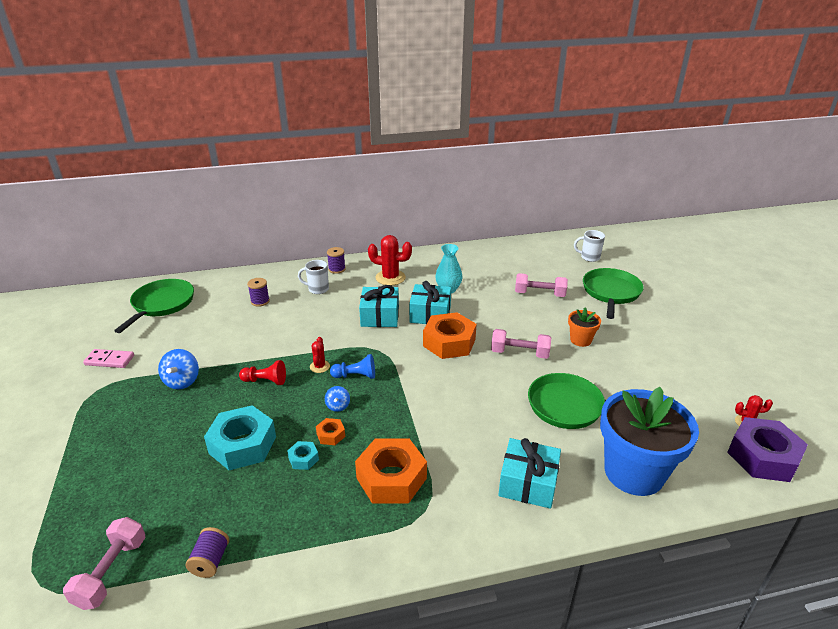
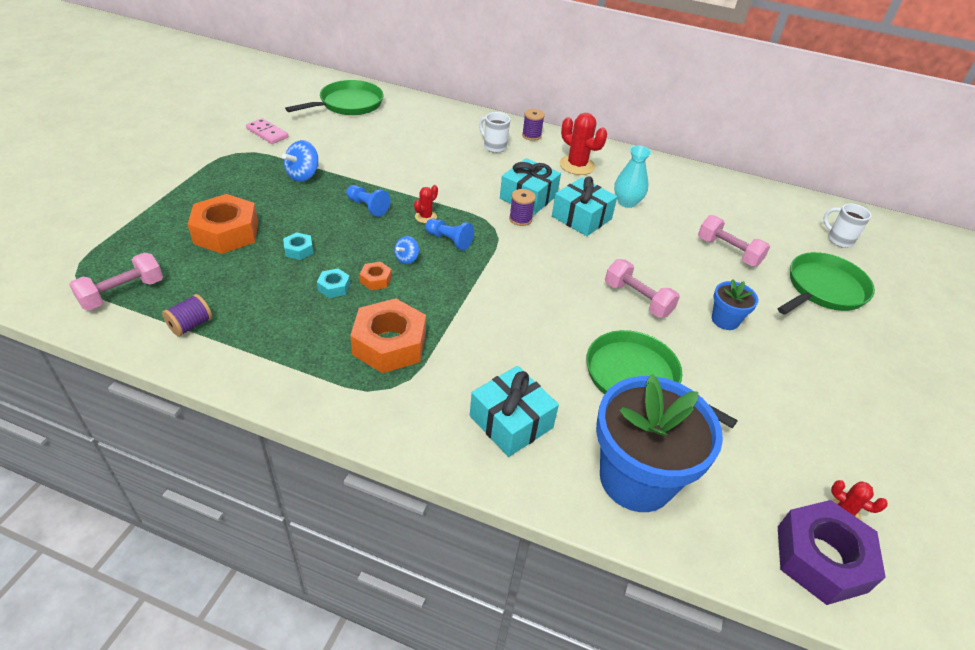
camera: 30 degrees right, 10 degrees up
turquoise nut [204,405,276,470] -> turquoise nut [283,232,313,260], size x0.45
red pawn [239,360,286,385] -> blue pawn [346,185,390,217]
purple spool [247,278,270,307] -> purple spool moved to [509,189,536,226]
orange nut [423,312,476,359] -> orange nut moved to [188,194,258,254]
orange flower pot [568,308,601,347] -> blue flower pot [712,279,758,330]

